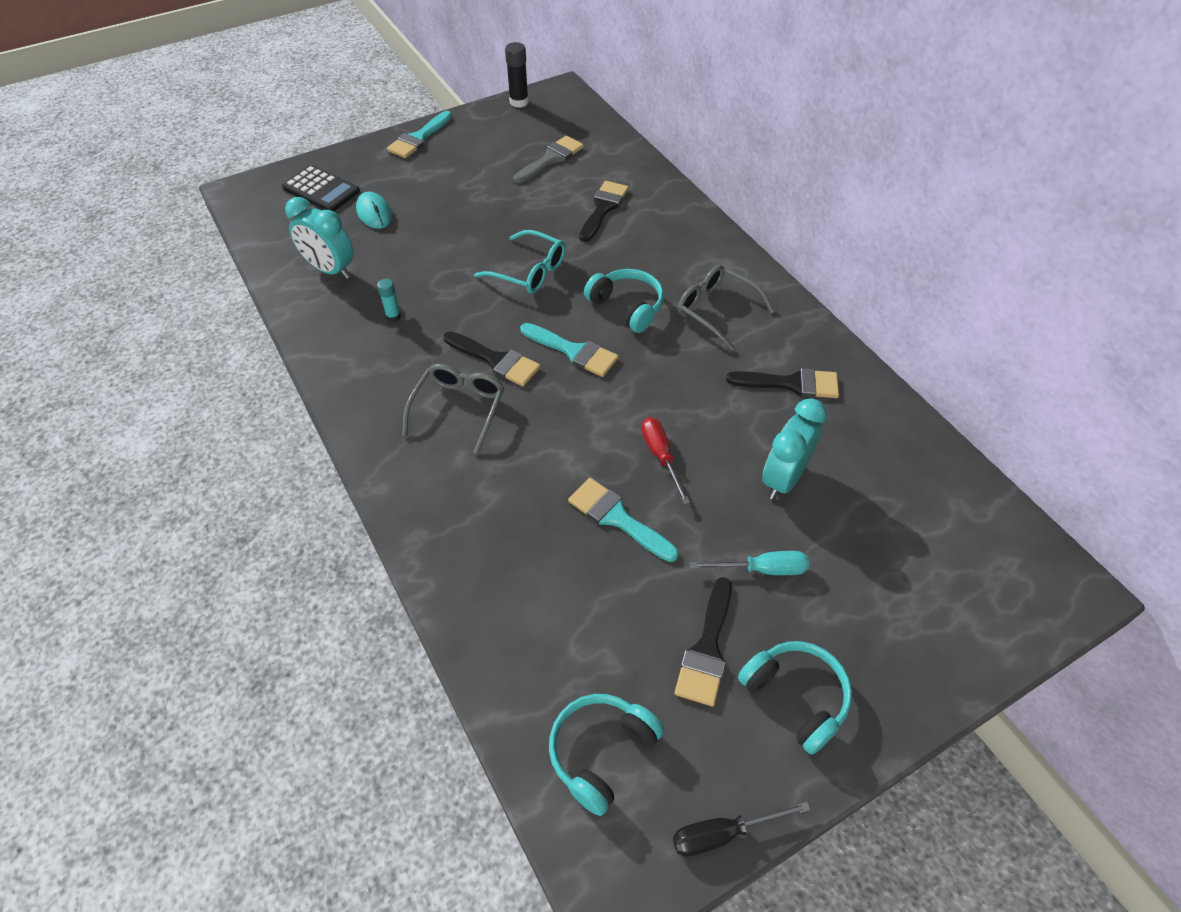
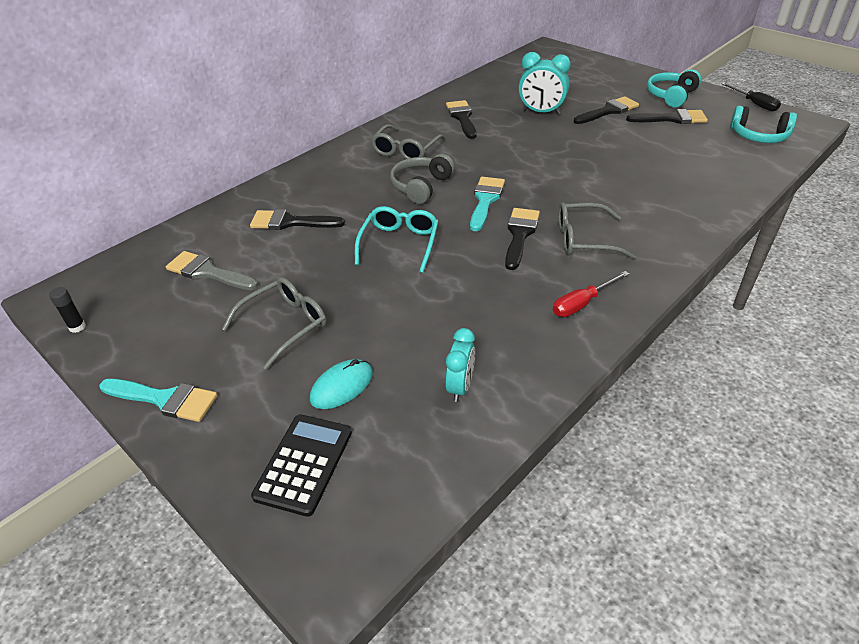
camera: 105 degrees left, 10 degrees down
turquoise clock [285,197,354,279] -> turquoise clock [445,328,475,402], size x0.66
turquoise glue stick [377,279,401,322] -> none
black glue stick [505,42,529,108] -> black glue stick [49,287,86,333], size x0.61
turquoise brush [568,478,679,562] -> none
turquoise headphones [584,269,664,333] -> grey headphones [390,154,455,204]
red screwdriver [642,417,690,505] -> red screwdriver moved to [553,271,629,317]
turquoise screwdriver [690,551,809,575] -> black brush [574,96,639,124]
none -> grey glasses [222,277,327,370]

